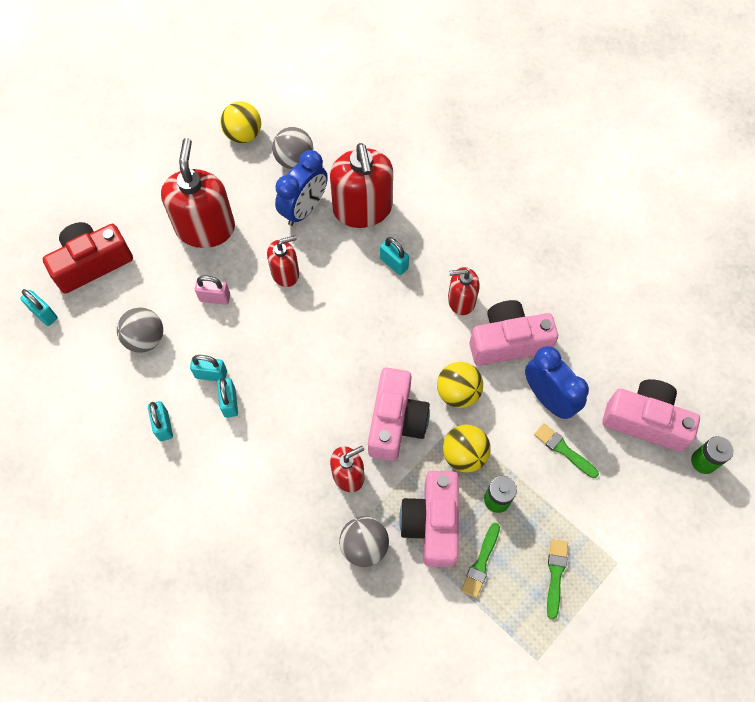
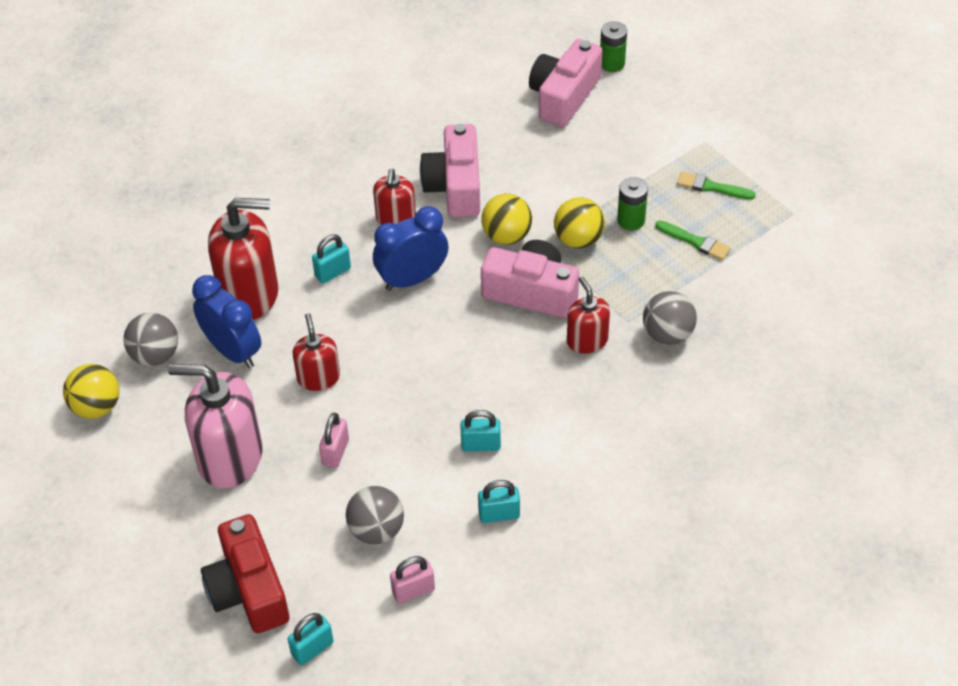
camera: 80 degrees left, 15 degrees down
red soap dispenser [161,138,235,248] -> pink soap dispenser [168,364,263,488]
turquoise padlock [190,355,227,381] -> none
pink camera [399,471,459,567] -> none
blue clock [525,346,589,419] -> blue clock moved to [373,206,448,291]
green brush [534,423,599,478] -> none
none -> pink padlock [390,556,435,604]

